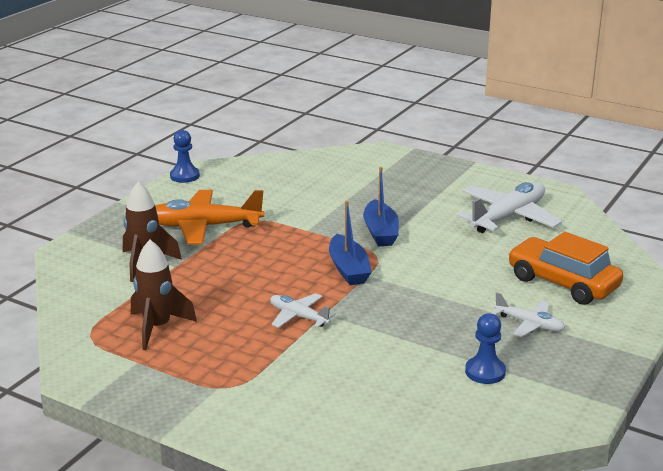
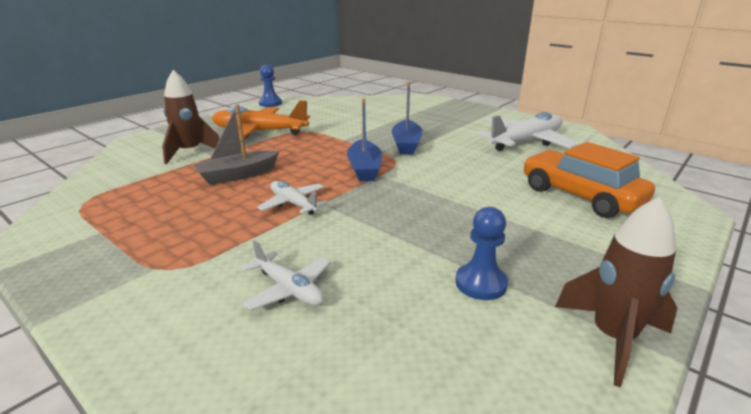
camera: 10 degrees right, 0 degrees up
brown rocket [131,240,197,350] -> brown rocket moved to [555,196,677,387]
white plane [491,292,565,337] -> white plane moved to [242,240,331,310]
none -> grey boat [193,104,279,185]

